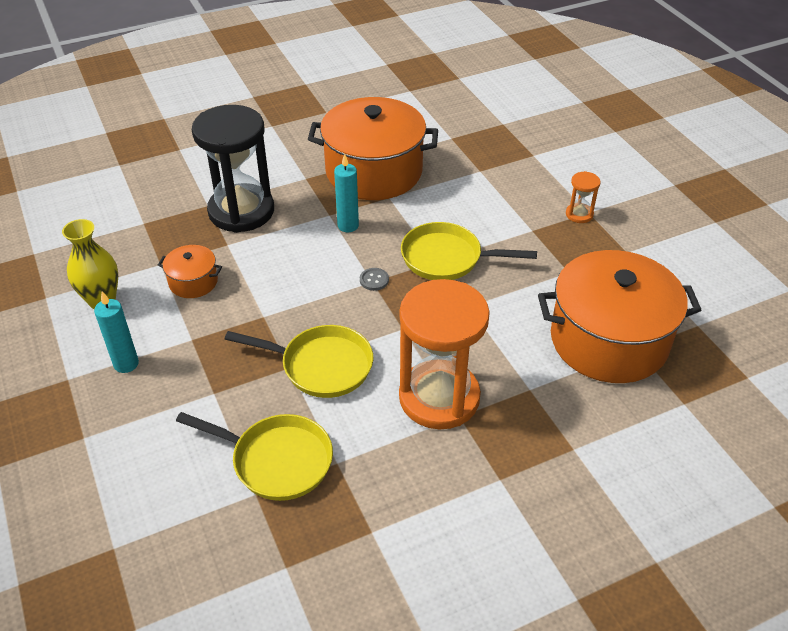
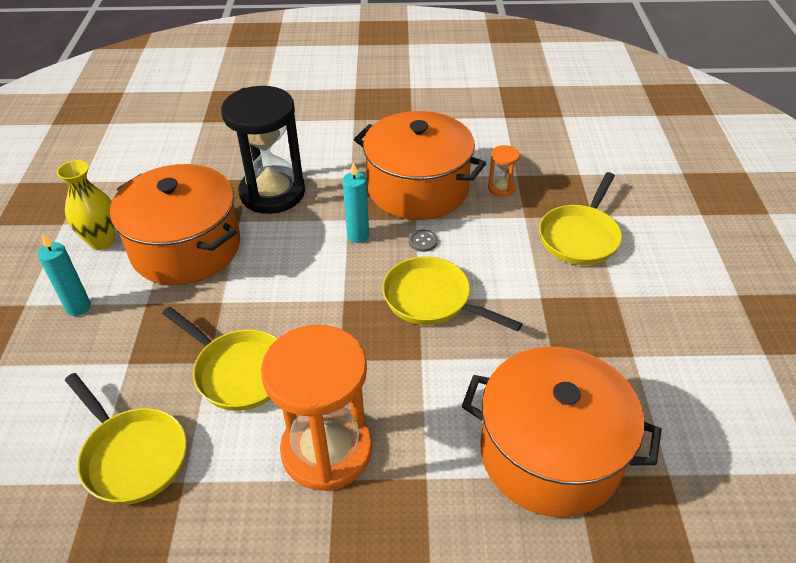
camera: 25 degrees right, 0 degrees up
orange pot [158,245,222,298] -> orange pot [110,164,240,285], size x2.26
grey button [360,268,389,291] -> grey button moved to [409,229,438,252]
orange hourglass [566,171,601,223] -> orange hourglass moved to [488,145,520,197]
none -> yellow pan [539,172,622,265]

